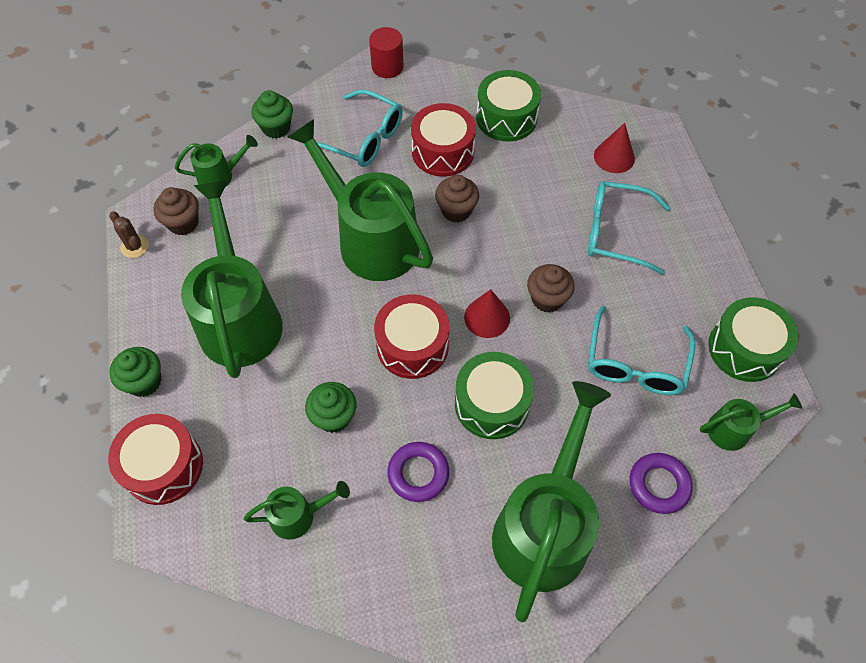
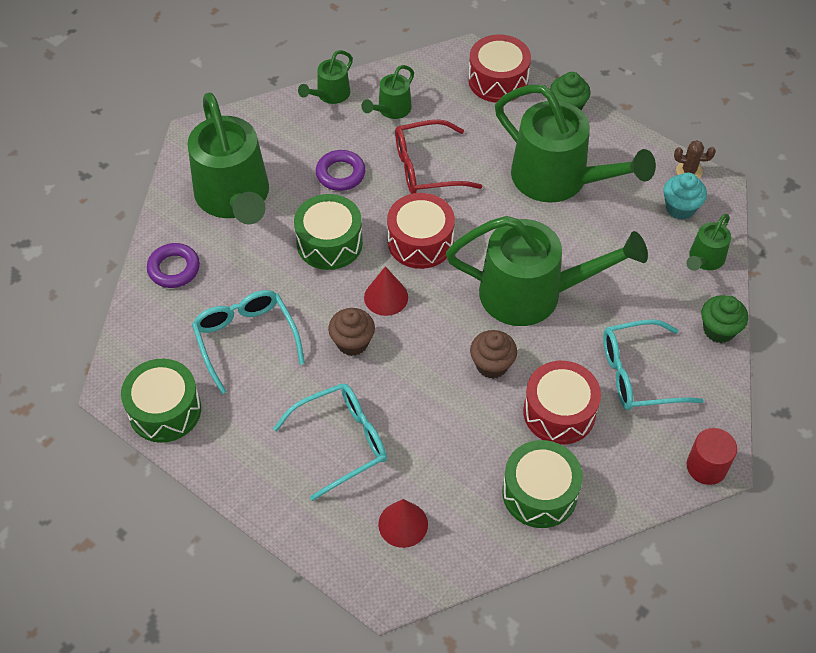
camera: 140 degrees right, 5 degrees down
brown cupcake [153,187,199,236] -> turquoise cupcake [663,172,707,220]
green cupcake [305,382,356,433] -> red glasses [395,120,482,194]
green watering can [700,393,802,451] -> green watering can moved to [298,50,353,104]

